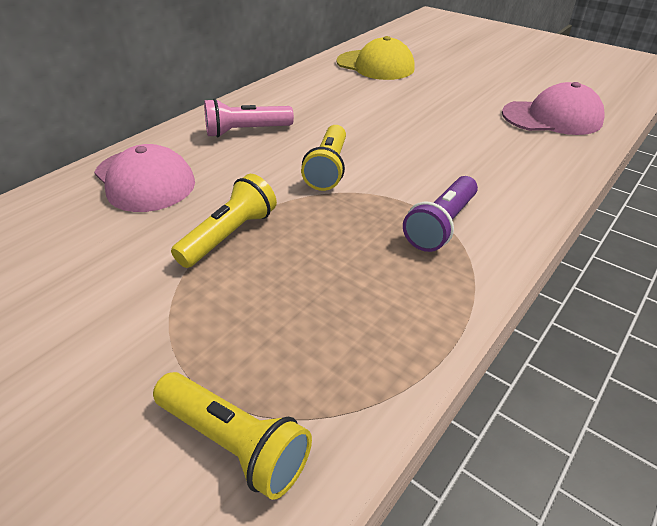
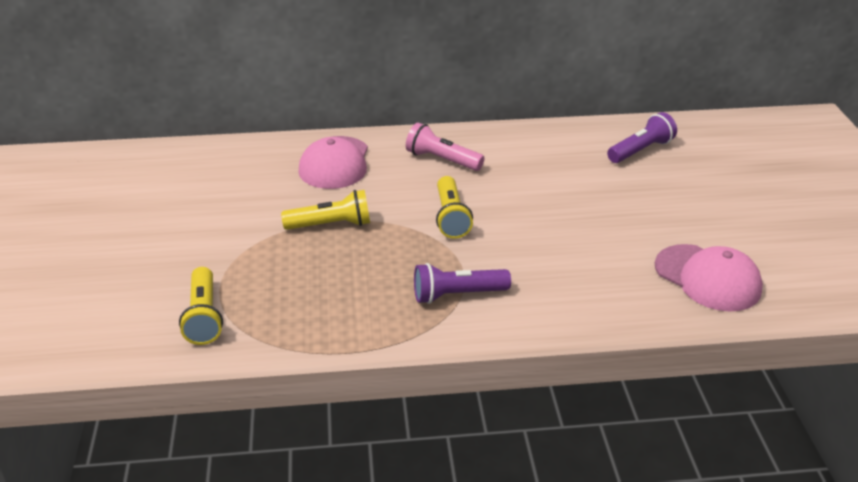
camera: 45 degrees right, 5 degrees down
yellow flashlight [301,125,346,191] -> yellow flashlight turned 60 degrees counterclockwise [436,176,473,239]
yellow cap [336,36,415,80] -> purple flashlight [607,112,677,163]

